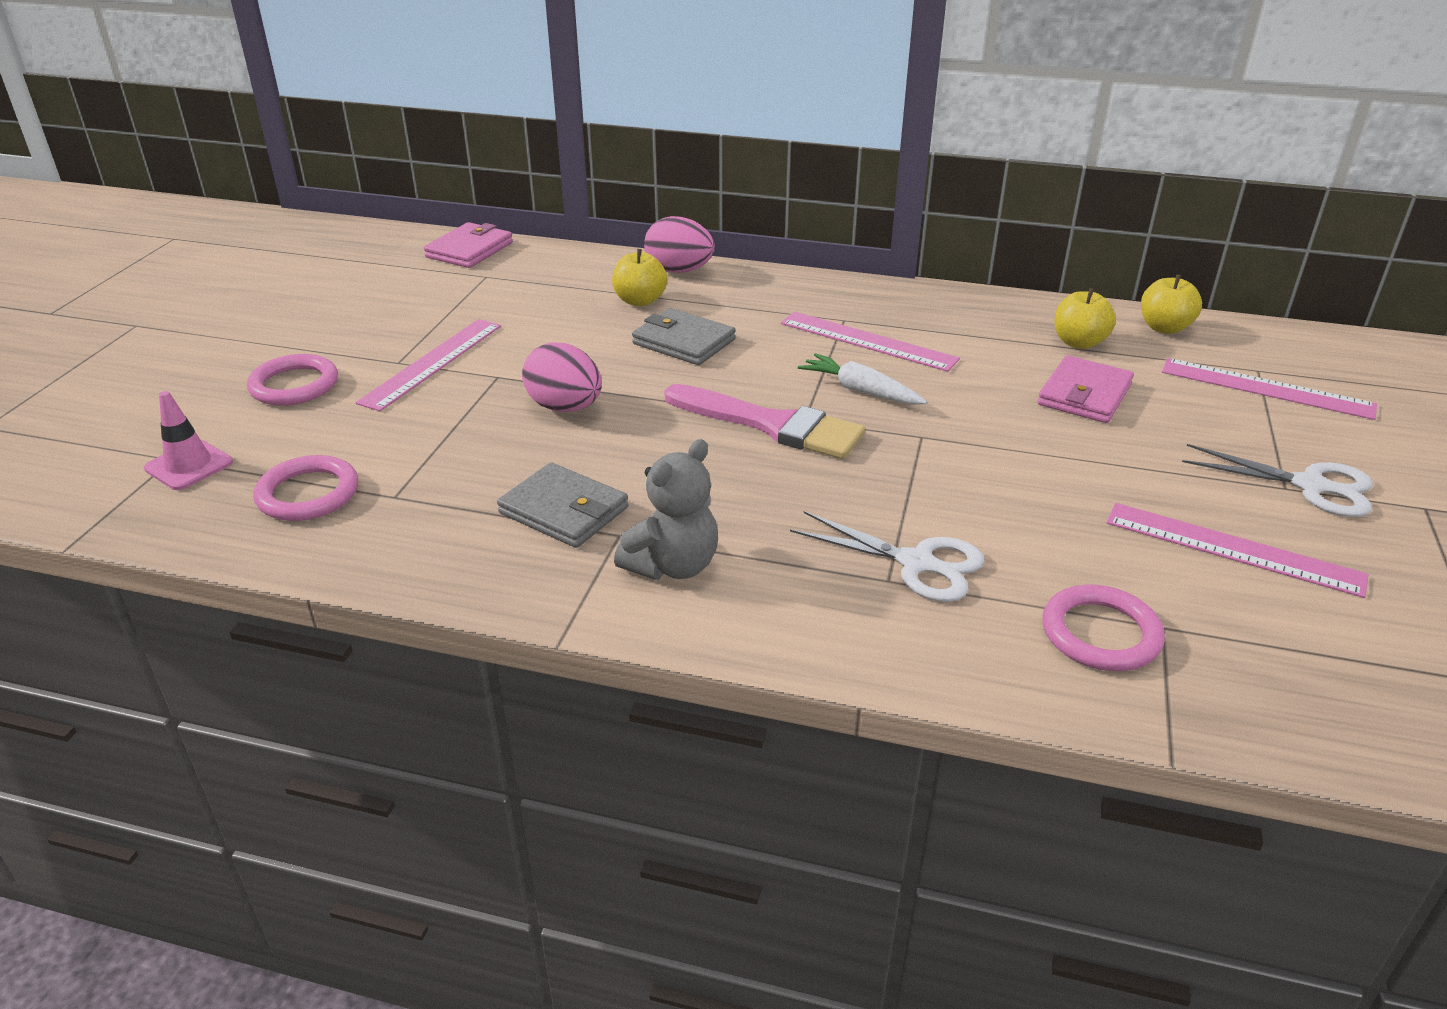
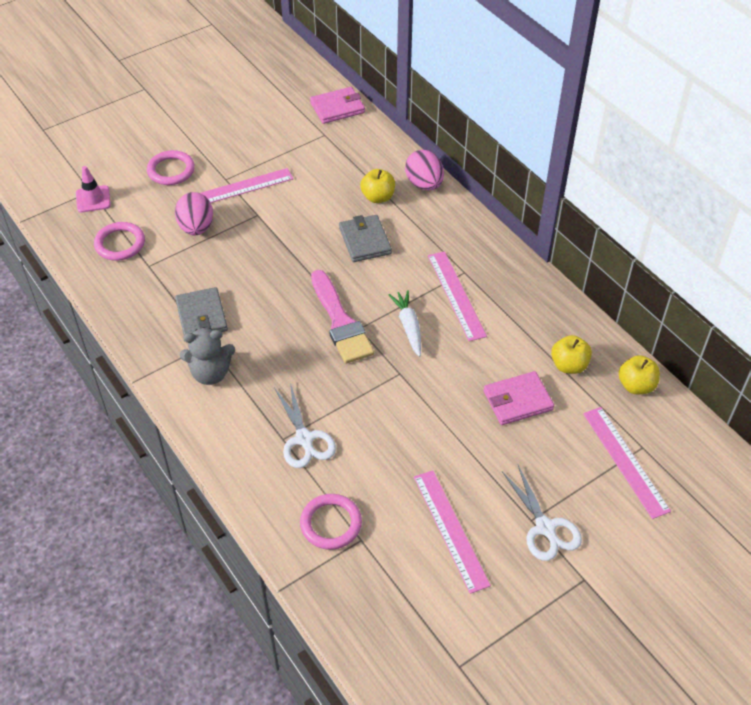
camera: 40 degrees right, 15 degrees up
pink egg [522,342,602,412] -> pink egg moved to [175,192,213,235]

